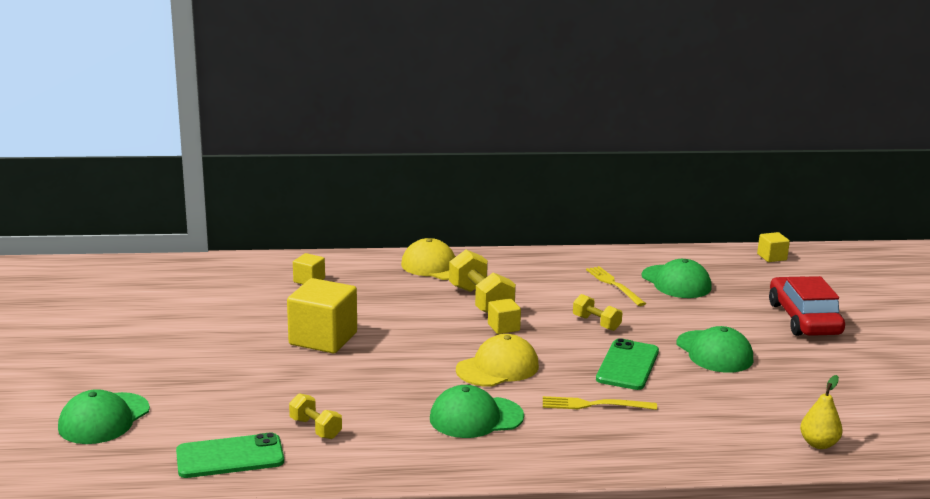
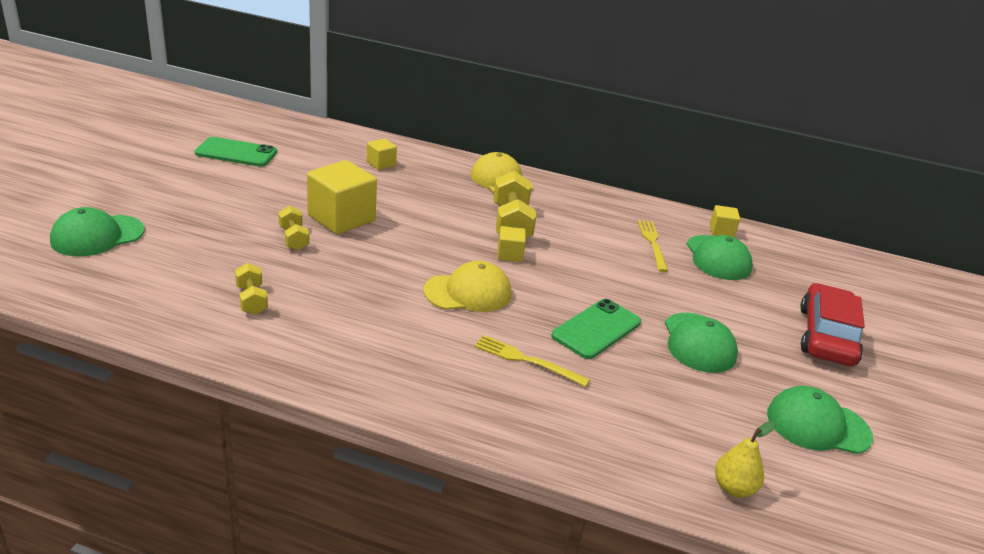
camera: 20 degrees right, 10 degrees up
green phone [176,432,284,478] -> green phone moved to [195,137,277,167]
green cap [430,385,524,438] -> green cap moved to [767,386,873,454]
yellow dumbbell [573,294,622,331] -> yellow dumbbell moved to [278,206,309,250]
yellow cube [757,232,790,262] -> yellow cube moved to [710,205,740,238]

